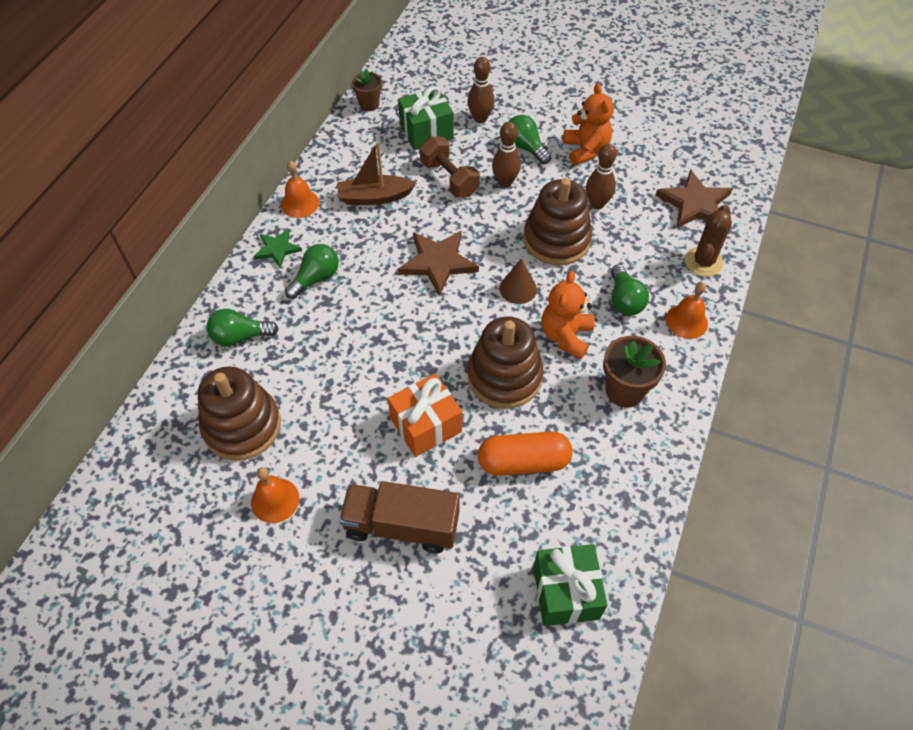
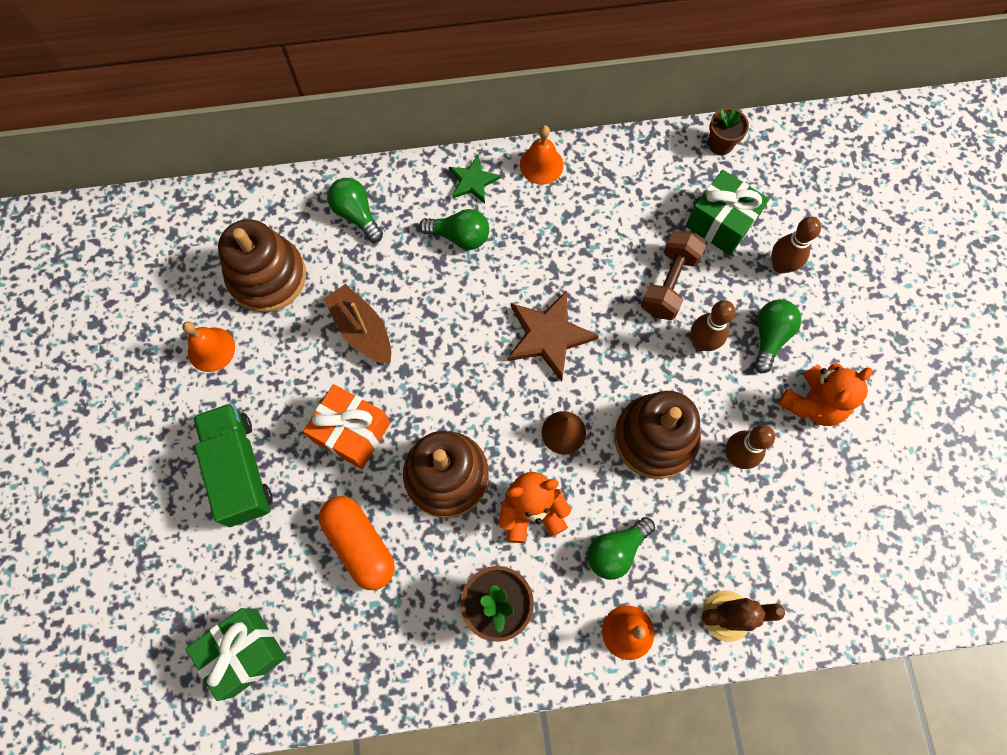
camera: 60 degrees right, 15 degrees up
brown boat [337,141,416,205] -> brown boat moved to [324,284,391,364]
brown truck [339,481,460,553] -> green truck [193,403,273,527]
brown star [656,169,733,228] -> none

